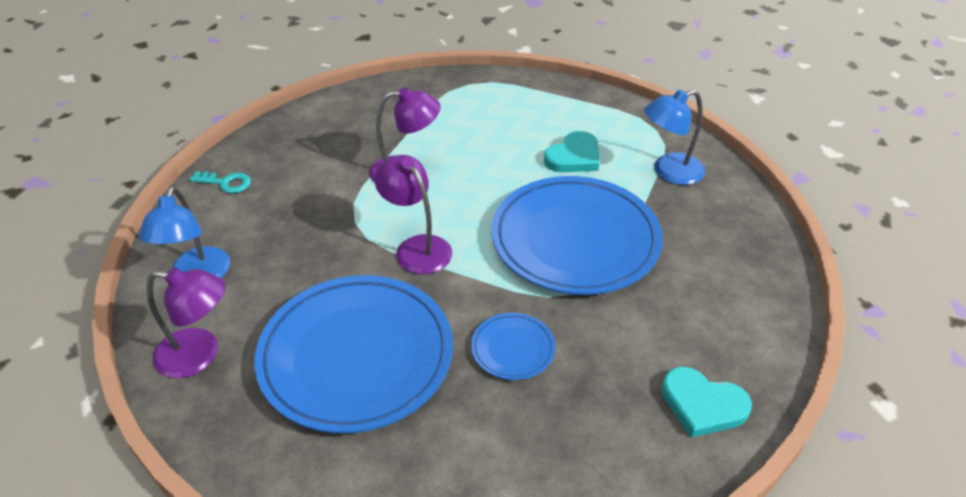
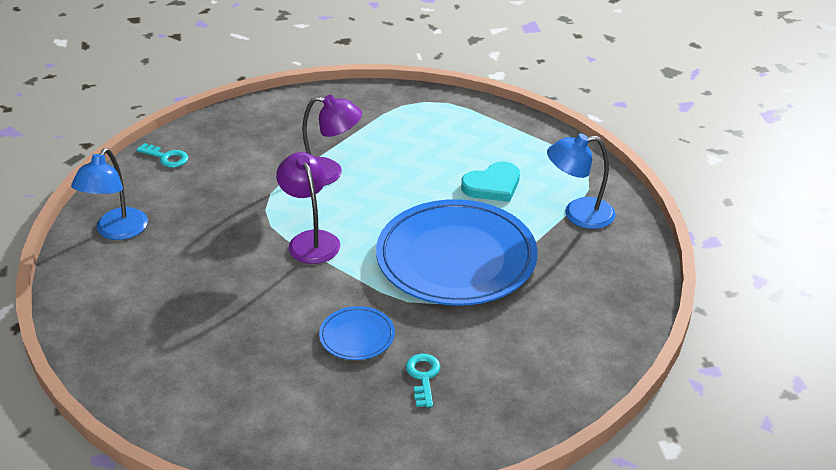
camera: 15 degrees right, 5 degrees down
purple lamp [146,267,226,378] -> none
blue plate [254,275,453,433] -> none
turquoise heart [662,367,752,438] -> none
none -> turquoise key [406,354,441,407]

